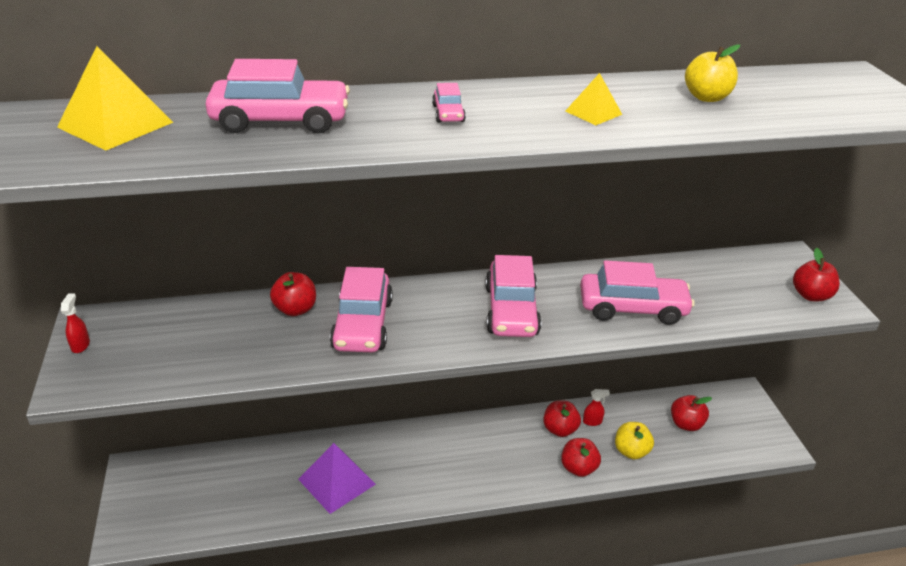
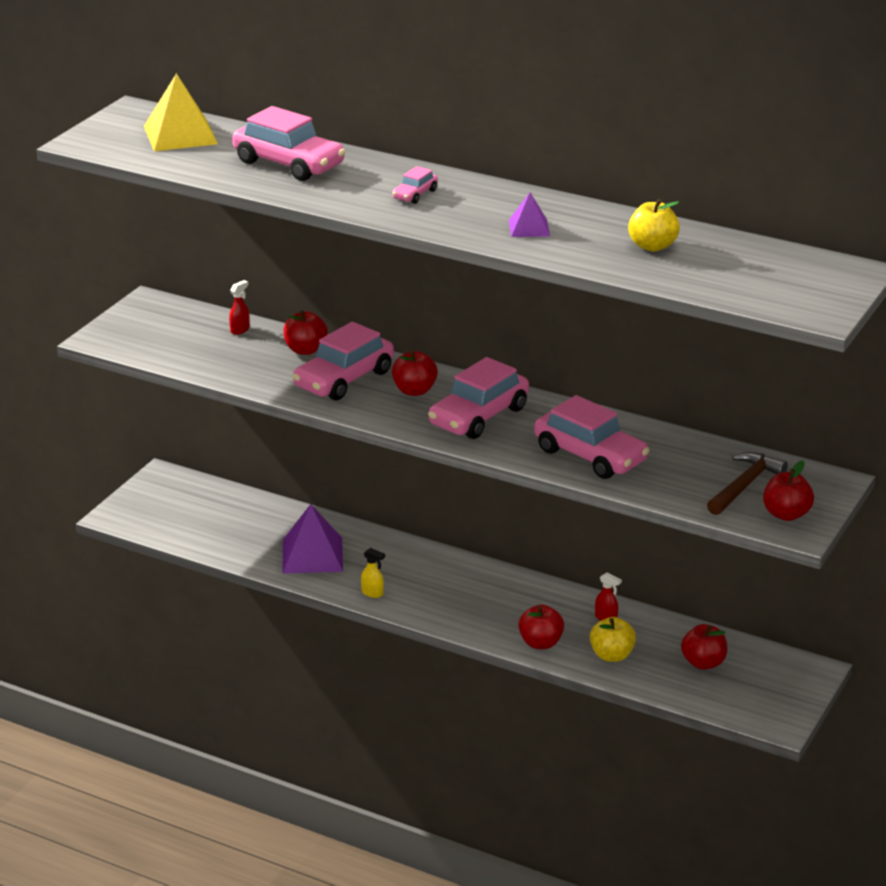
camera: 40 degrees right, 5 degrees down
red spray bottle [61,293,90,353] -> red spray bottle moved to [229,280,250,335]
red apple [543,400,581,437] -> red apple moved to [392,350,438,396]
yellow pyramid [565,73,622,125] -> purple pyramid [509,193,550,237]
none -> yellow spray bottle [361,548,385,598]
none -> brown hammer [707,452,788,515]

